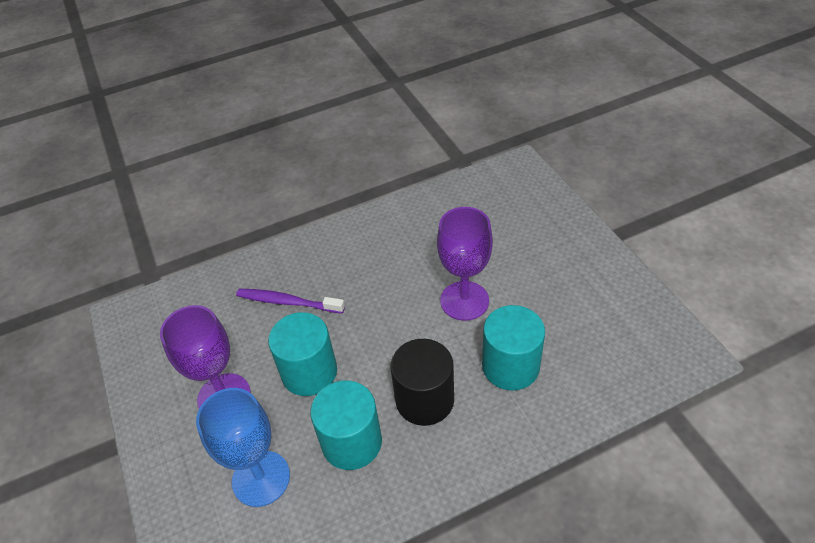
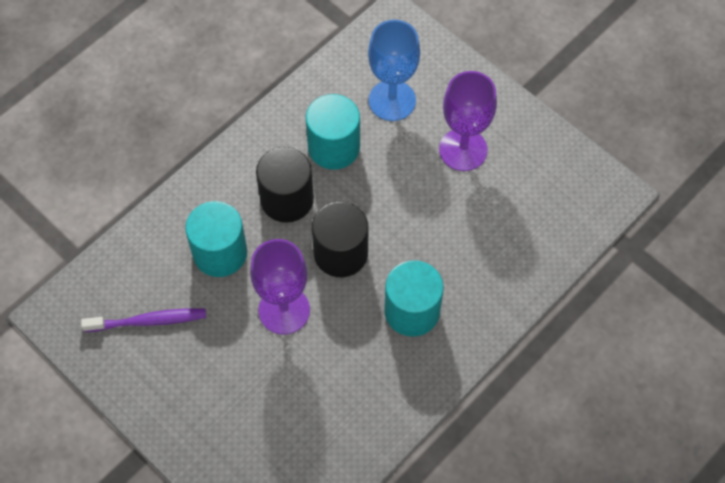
camera: 155 degrees right, 15 degrees up
purple toothbrush [236,289,345,313] -> purple toothbrush moved to [81,309,206,332]
turquoise cylinder [268,312,337,396] -> turquoise cylinder moved to [384,260,444,337]
none -> black cylinder [312,202,368,277]

